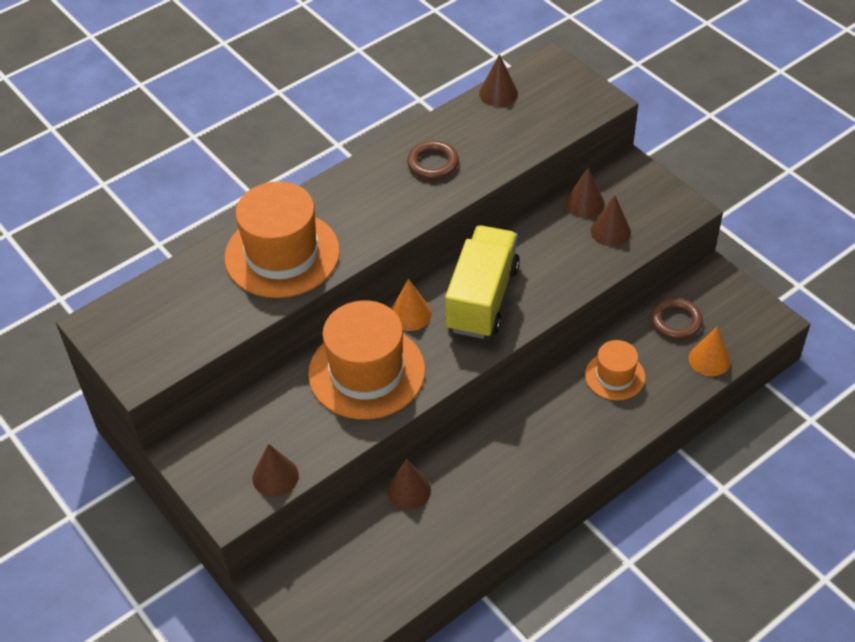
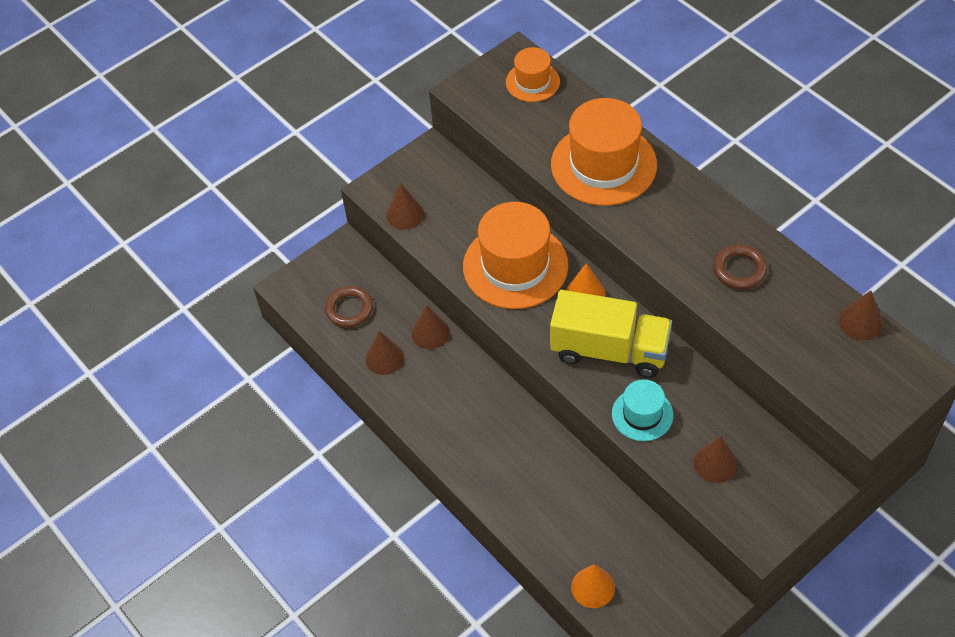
camera: 90 degrees right, 5 degrees up
brown cone [565,167,605,218] -> brown cone moved to [365,331,404,375]
orange hat [585,340,645,401] -> orange hat moved to [506,47,560,102]
brown ring [651,298,703,340] -> brown ring moved to [325,286,373,328]
none -> turquoise hat [612,379,673,441]

